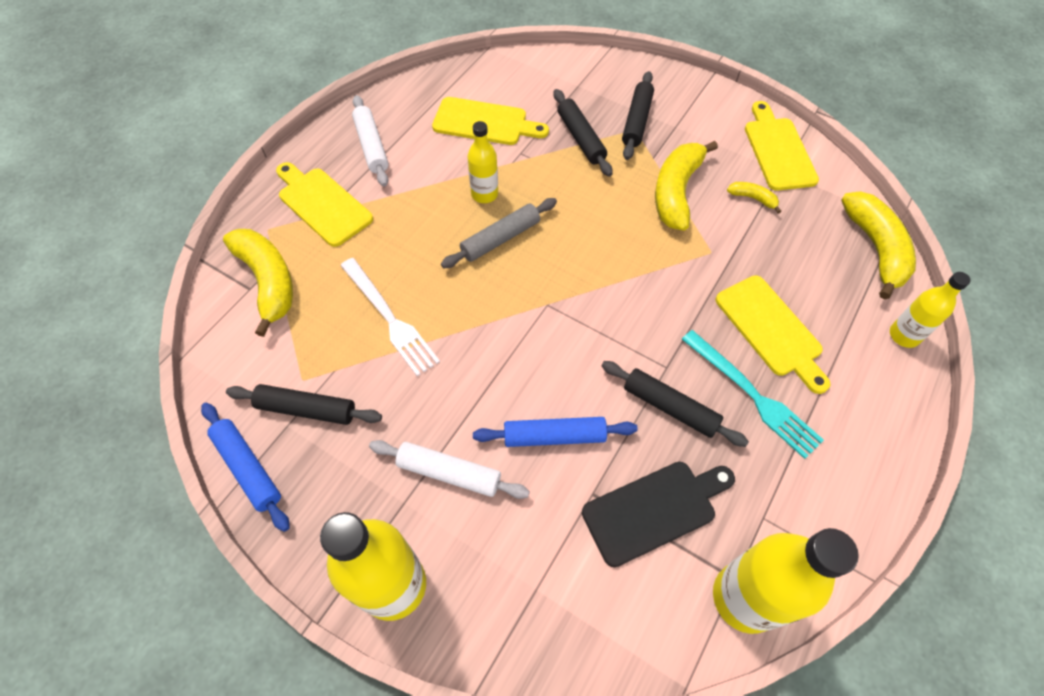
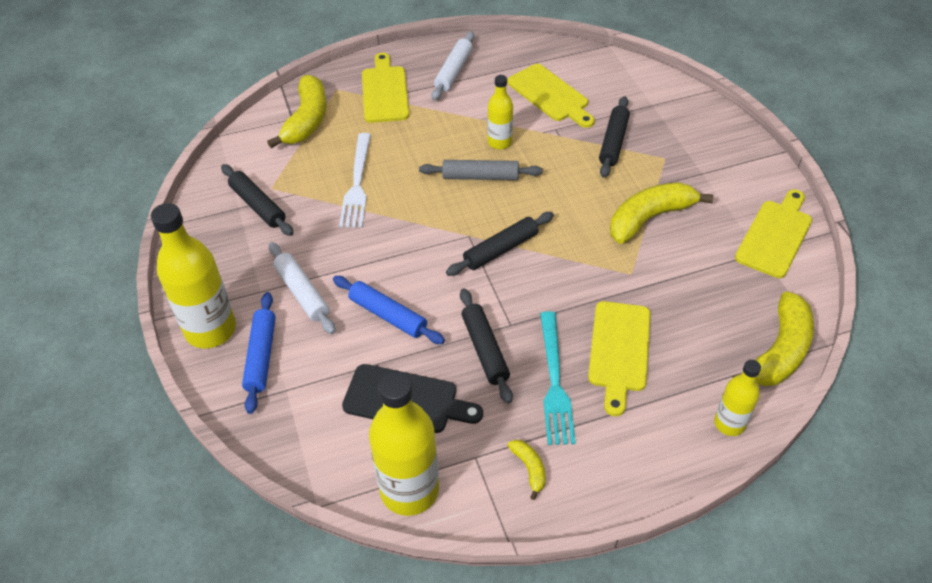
camera: 40 degrees right, 10 degrees down
blue rolling pin [201,403,290,532] -> blue rolling pin moved to [242,292,276,414]
black rolling pin [622,71,654,160] -> black rolling pin moved to [446,212,554,276]
yellow banana [727,182,781,214] -> yellow banana moved to [507,440,546,500]

